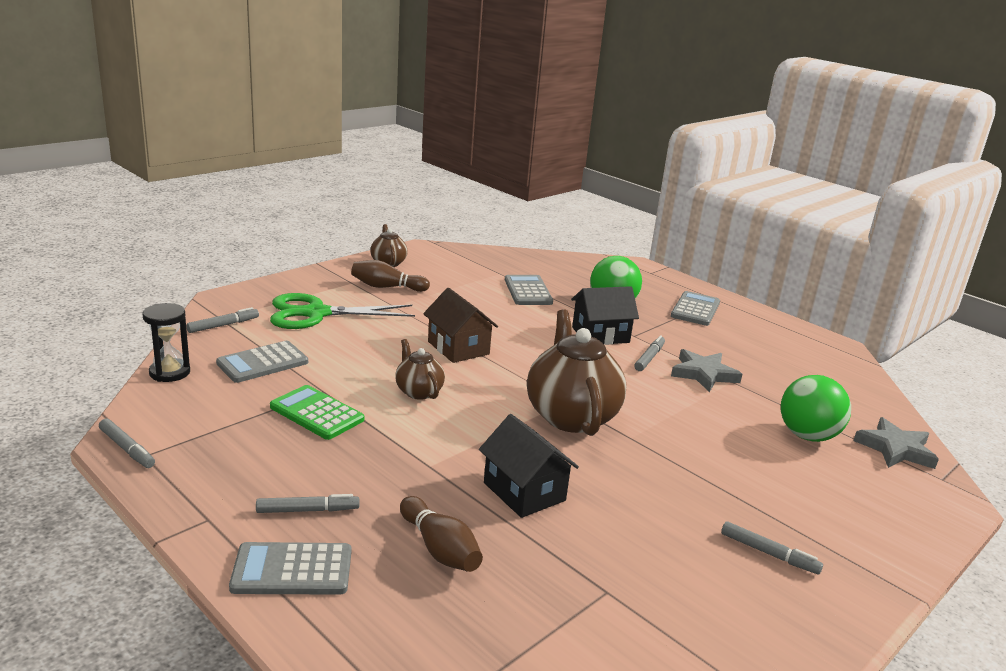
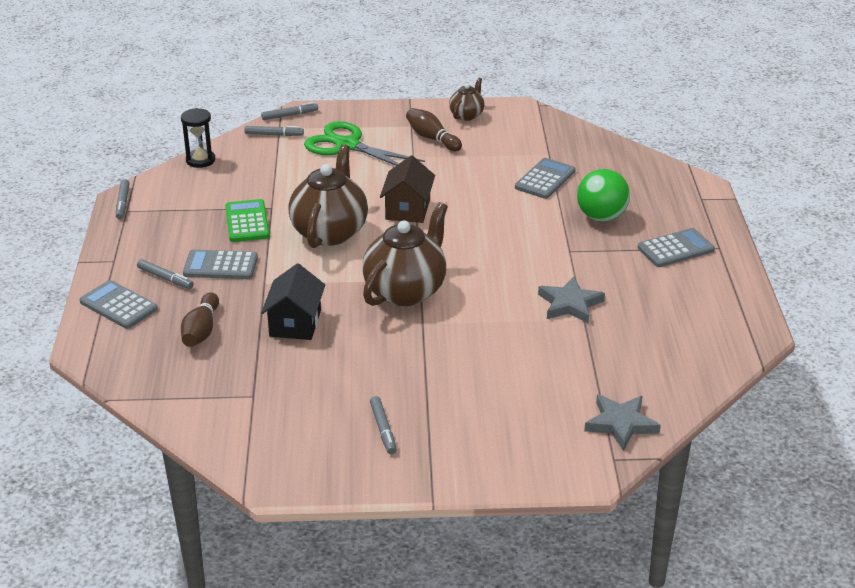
camera: 45 degrees right, 10 degrees up
grey calculator [216,341,308,383] -> grey calculator moved to [183,250,258,279]
brown teapot [395,339,445,400] -> brown teapot [289,145,368,248], size x1.95
black house [571,286,639,345] -> none
grey marker [634,335,665,371] -> grey marker moved to [261,102,318,120]
green ball [781,375,851,442] -> none

